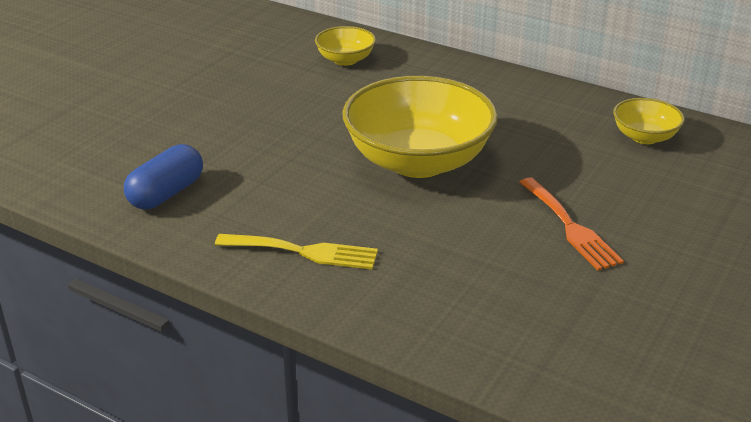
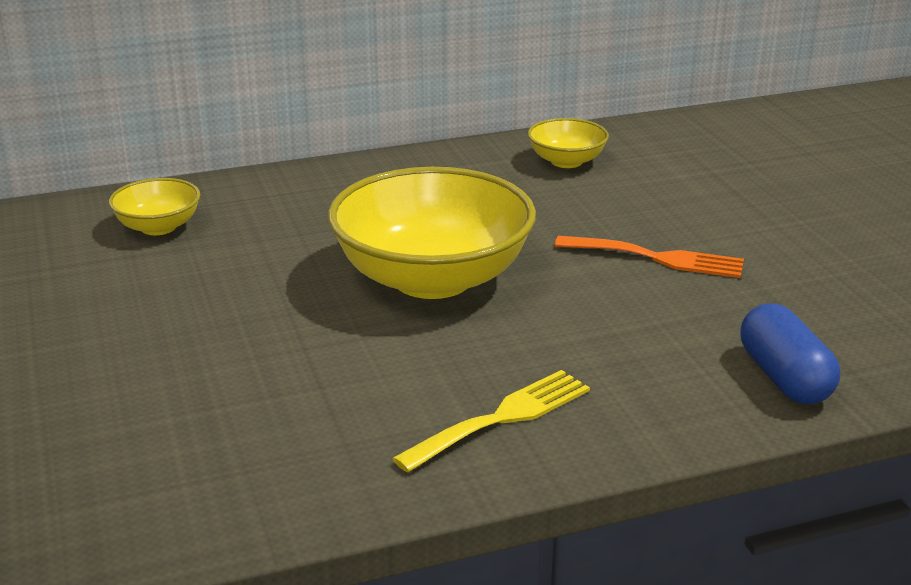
camera: 50 degrees left, 5 degrees down
blue capsule [124,144,203,209] -> blue capsule moved to [740,304,840,404]

